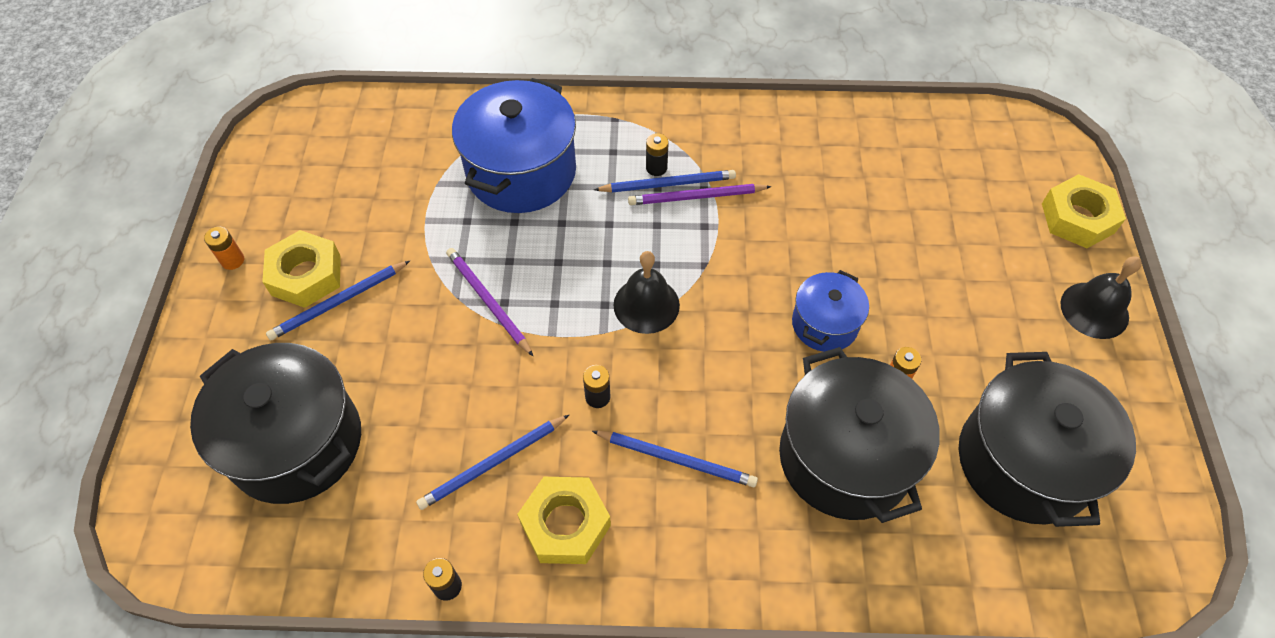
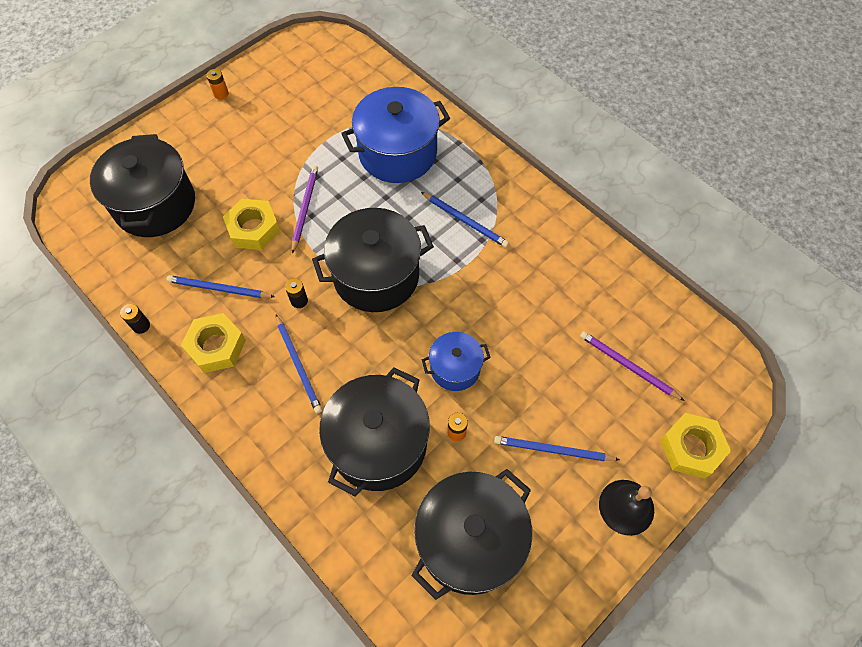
camera: 45 degrees right, 5 degrees up
yellow nut [262,230,341,308] -> yellow nut moved to [223,199,280,250]
blue pencil [266,261,410,341] -> blue pencil moved to [494,436,620,461]
black bell [613,251,680,334] -> black pot [312,208,434,312]
purple pencil [628,184,772,205] -> purple pencil moved to [580,331,685,401]
black battery [646,133,669,176] -> none

